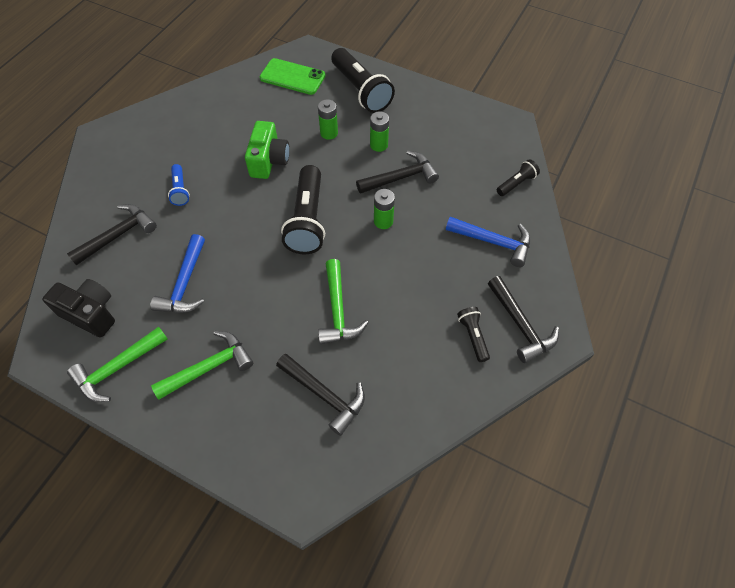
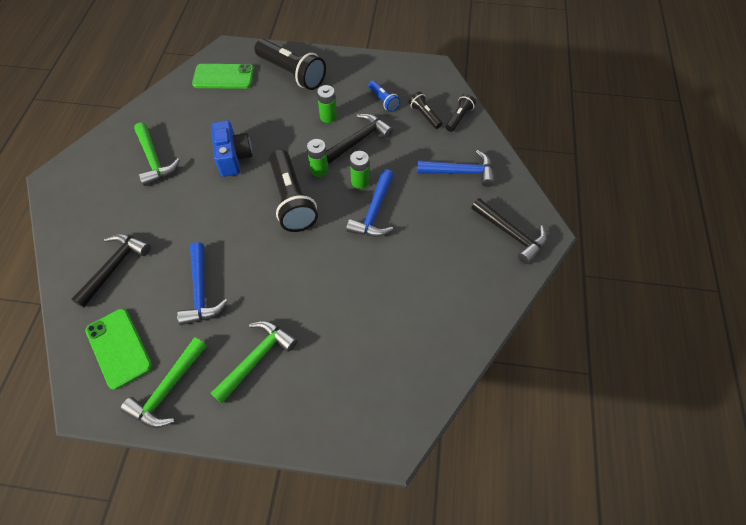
camera: 20 degrees left, 0 degrees up
black camera [42,279,115,338] -> green phone [85,309,152,390]
blue flashlight [168,164,190,206] -> blue flashlight moved to [368,80,400,112]
green camera [245,121,290,179] -> blue camera [211,120,252,177]
black hammer [276,353,365,436] -> none
green battery [318,99,338,140] -> green battery moved to [307,139,328,177]
green hammer [318,259,369,344] -> green hammer moved to [134,122,180,186]
black flashlight [457,307,490,362] -> black flashlight moved to [408,92,442,129]
none -> blue hammer [346,169,394,237]

